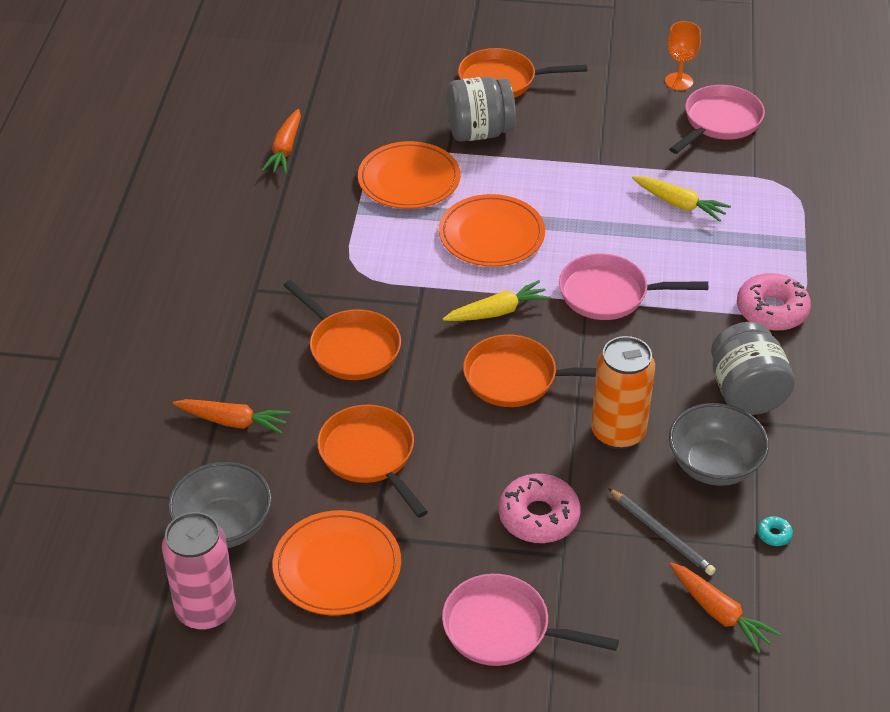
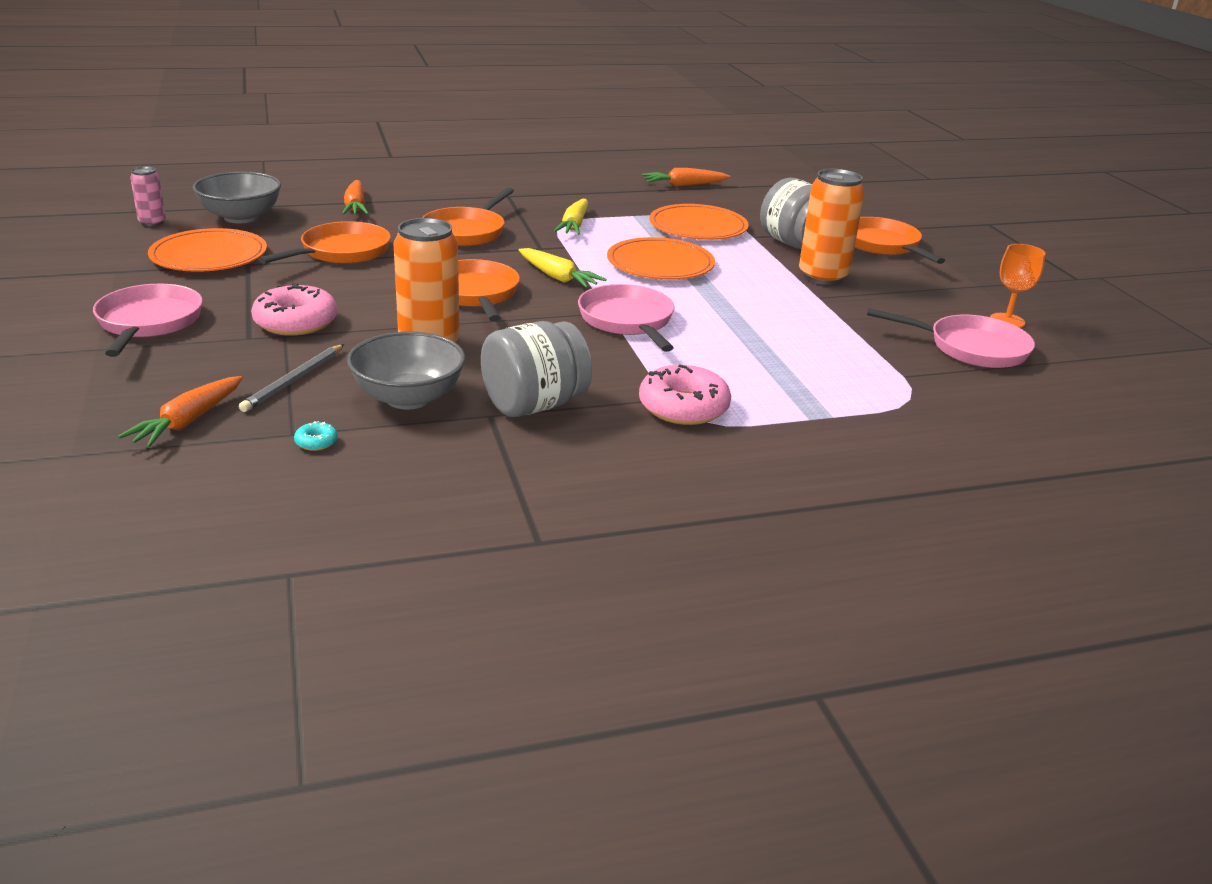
camera: 65 degrees right, 15 degrees down
pink can [162,512,236,630] -> pink can [130,166,166,226], size x0.53
yellow carrot [632,176,731,222] -> yellow carrot moved to [554,199,588,235]
none -> orange can [799,169,865,285]

